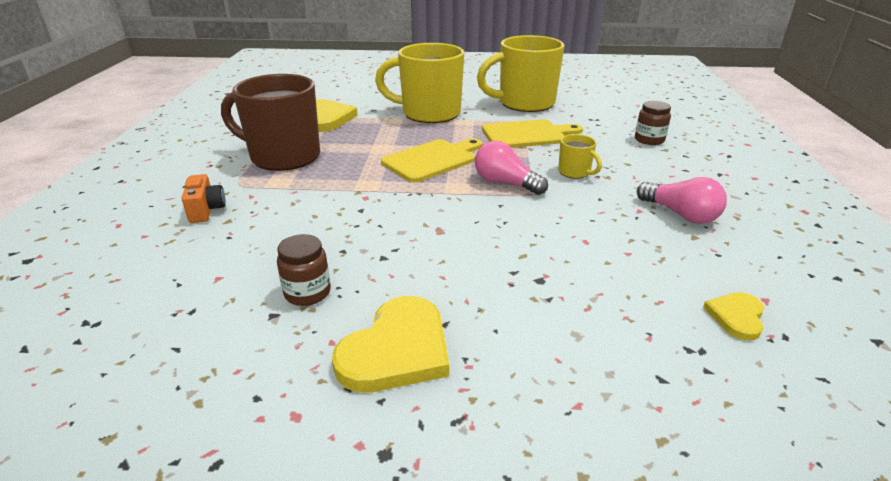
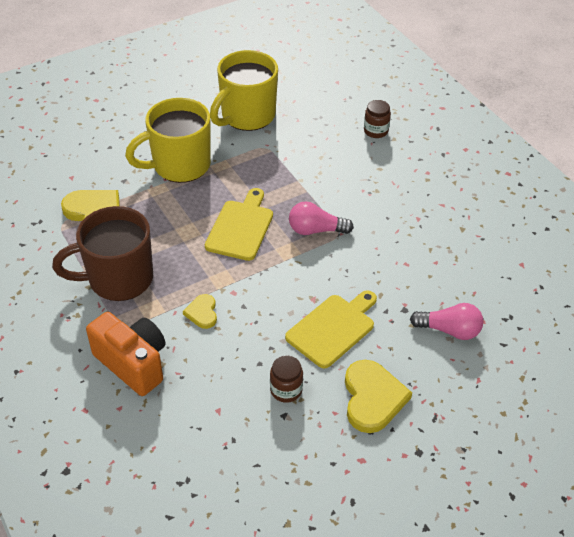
camera: 35 degrees left, 15 degrees up
orange camera [181,174,226,223] -> orange camera [86,312,165,396], size x1.90
yellow cutting board [482,119,583,148] -> yellow cutting board moved to [285,290,377,369]
yellow mug [558,134,602,179] -> none
pink light bulb [637,177,727,224] -> pink light bulb moved to [410,303,483,340]
yellow heart [703,292,764,341] -> yellow heart moved to [183,294,217,329]

